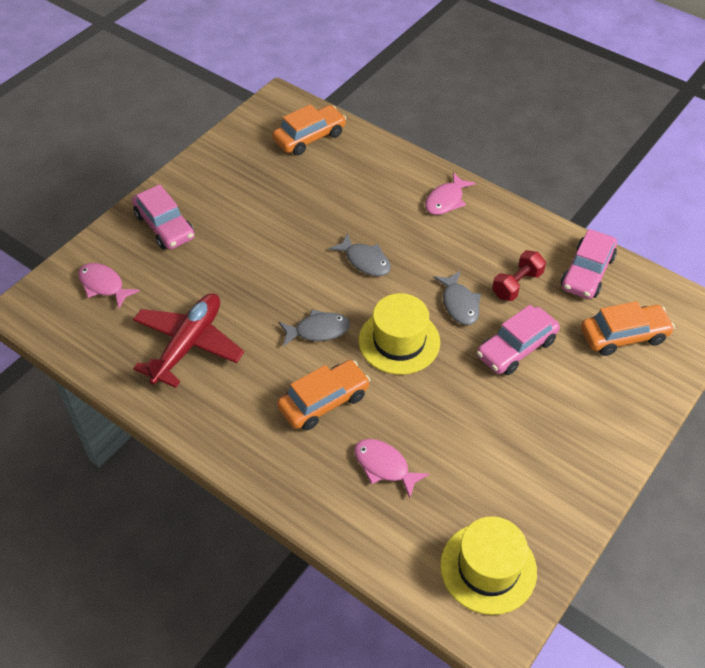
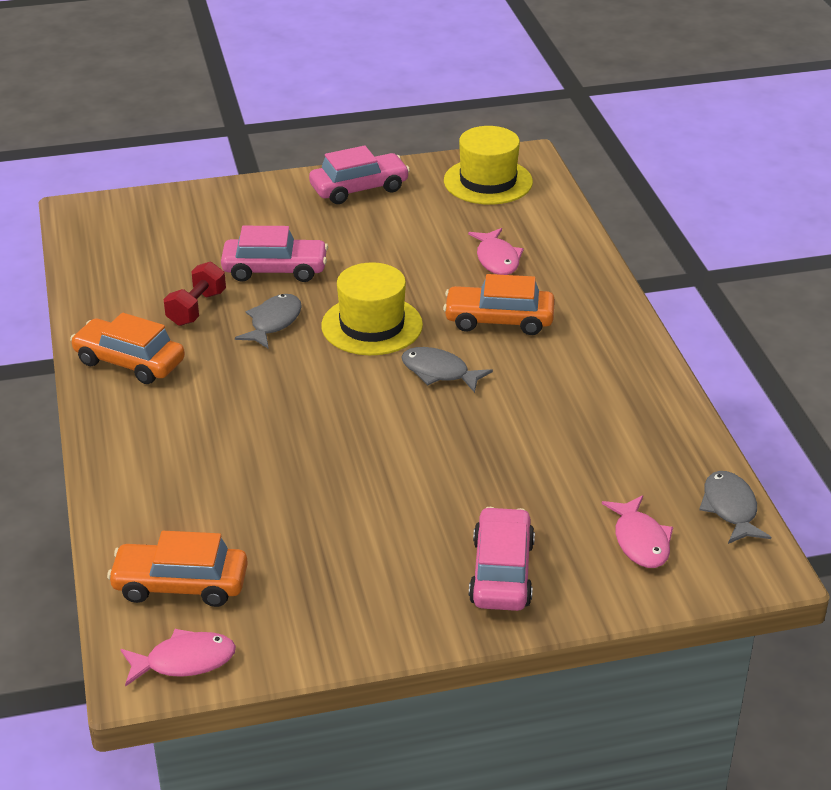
camera: 140 degrees left, 15 degrees down
red plane [133,293,244,388] -> none
grey fish [329,233,391,276] -> grey fish moved to [699,471,771,544]
pink fish [425,172,476,215] -> pink fish moved to [121,629,236,687]
red dumbbell [492,250,546,301] -> red dumbbell turned 60 degrees counterclockwise [164,262,226,326]
pink car [561,229,617,299] -> pink car moved to [309,145,410,204]
orange car [581,301,675,356] -> orange car moved to [70,313,185,384]

